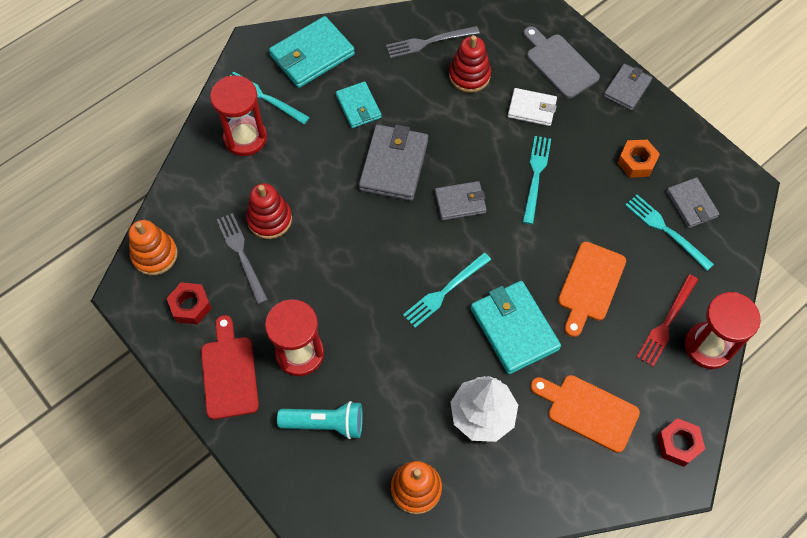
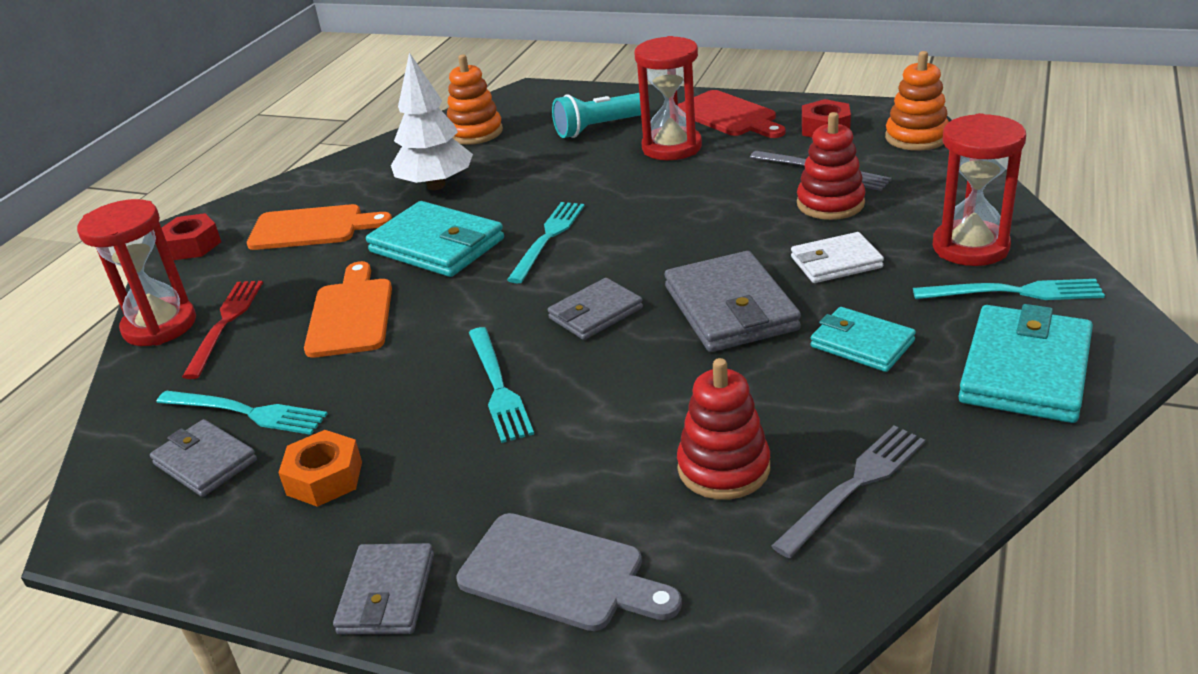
camera: 155 degrees right, 30 degrees down
white wallet [508,88,557,126] -> white wallet moved to [791,232,884,283]

